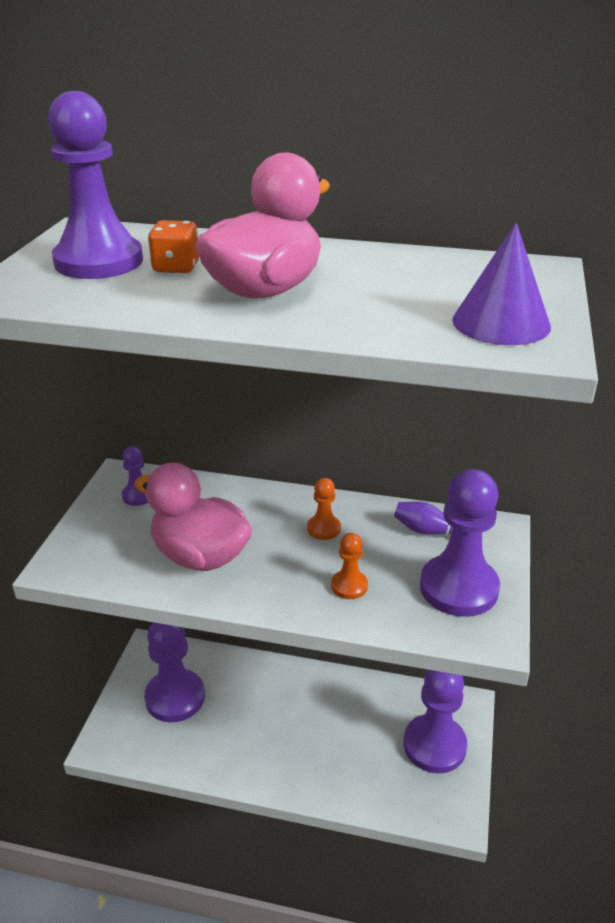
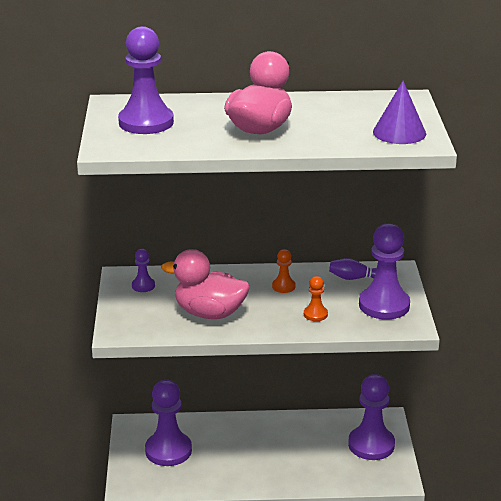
camera: 15 degrees left, 5 degrees down
orange dice [148,220,199,273] -> none

